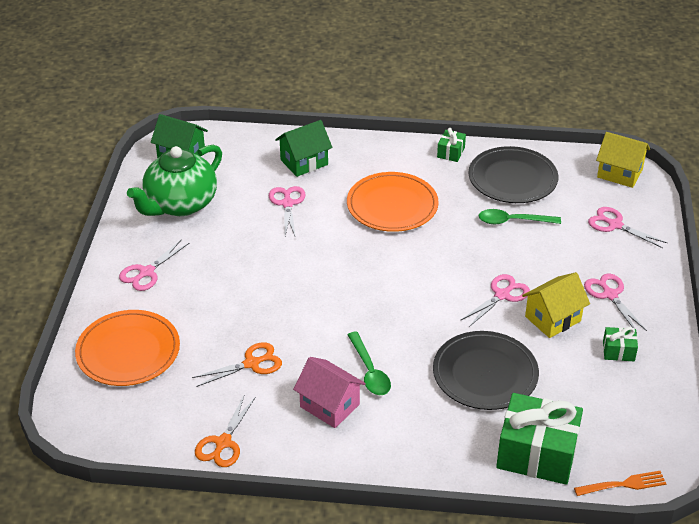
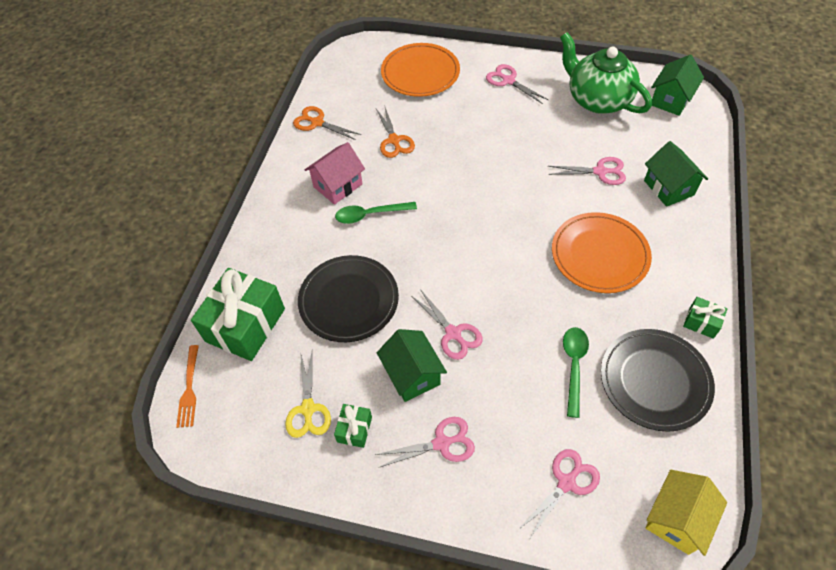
camera: 100 degrees right, 15 degrees up
yellow house [522,272,590,338] -> green house [377,329,447,402]
none -> yellow scissors [285,352,331,438]

